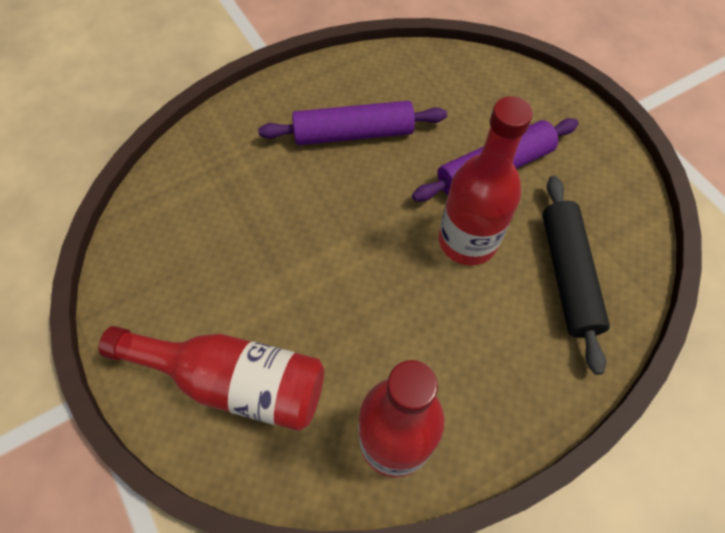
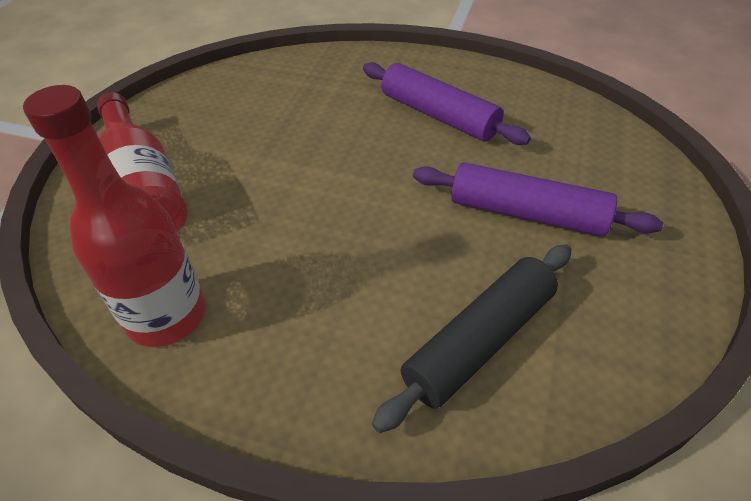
camera: 50 degrees right, 15 degrees down
red bottle [439,96,533,265] -> none

